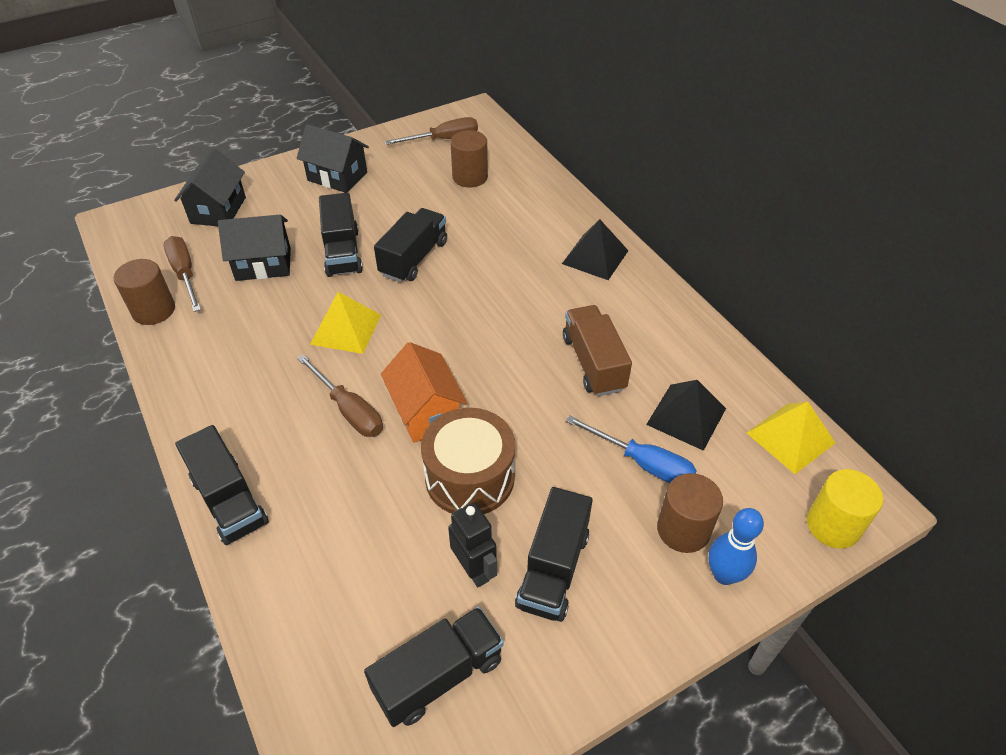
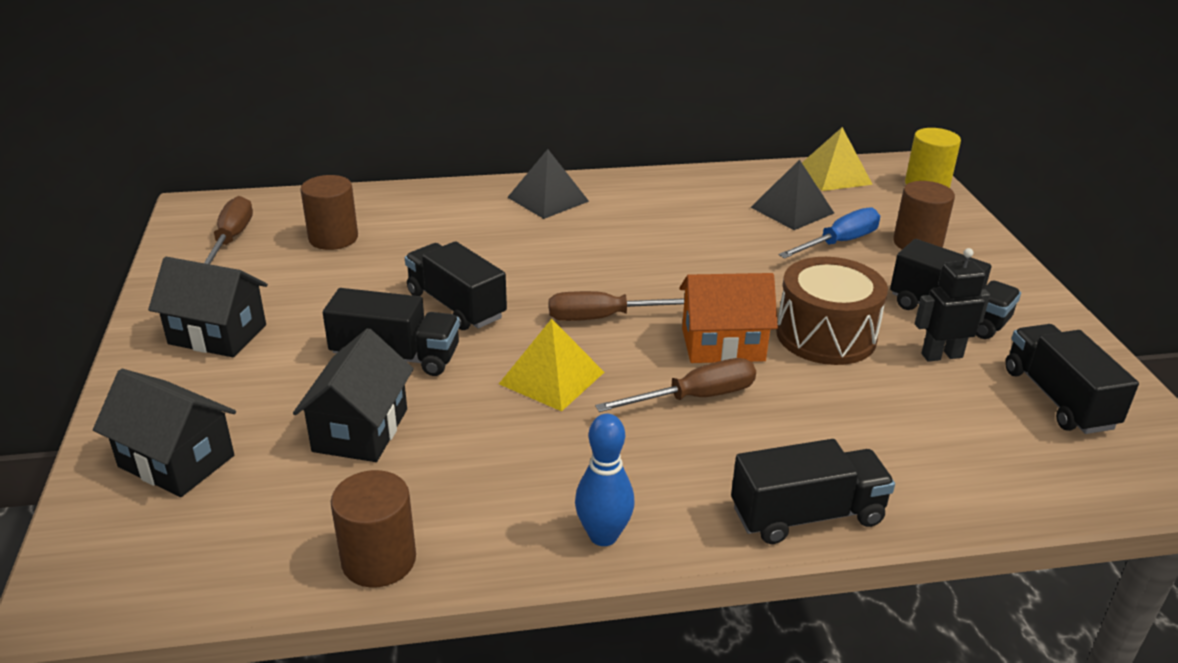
camera: 70 degrees left, 15 degrees down
brown screwdriver [163,236,201,312] -> brown screwdriver moved to [549,291,685,321]
black house [296,124,369,193] -> black house turned 60 degrees clockwise [148,257,268,357]
brown truck [563,305,632,396] -> none
blue bowling pin [709,508,764,585] -> blue bowling pin moved to [575,414,635,546]

